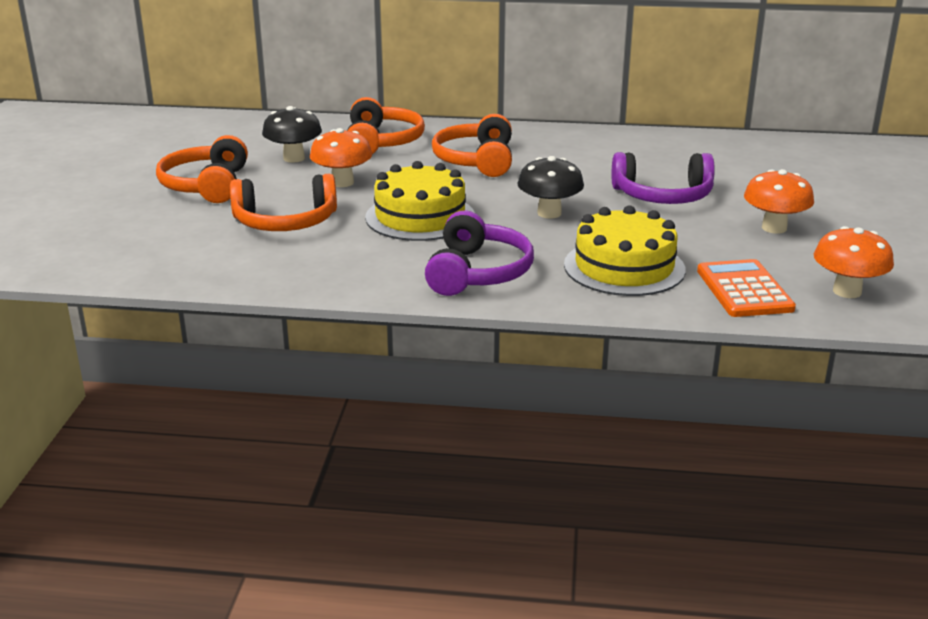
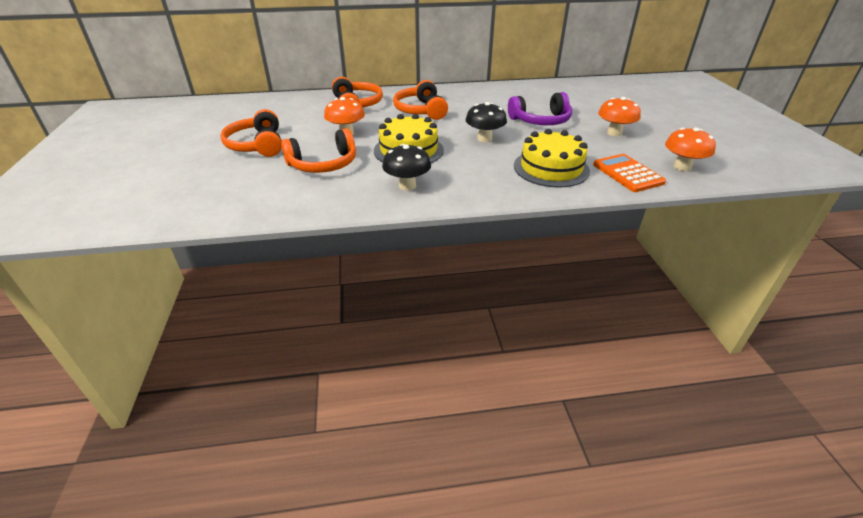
camera: 15 degrees left, 10 degrees up
black mushroom [262,106,322,163] -> black mushroom moved to [382,144,431,190]
purple headphones [425,210,534,296] -> none

